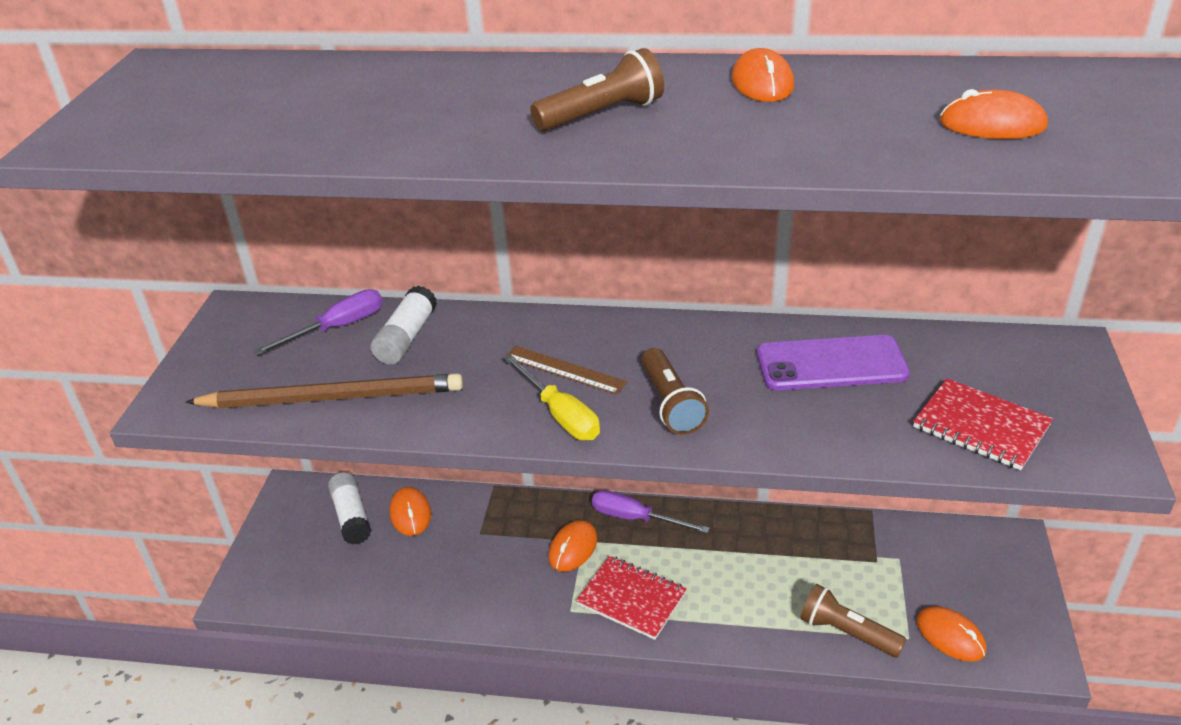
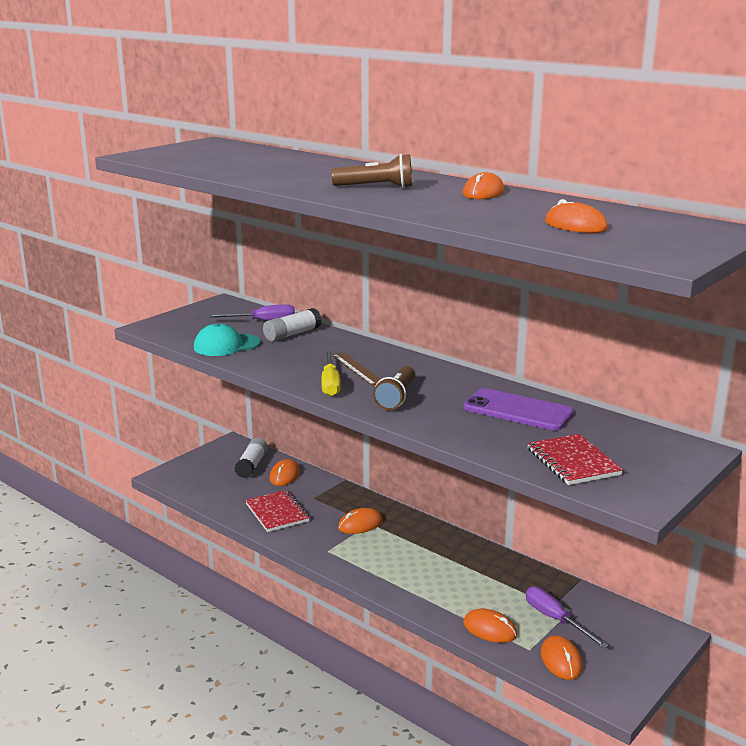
camera: 30 degrees right, 15 degrees down
brown pencil [185,373,463,408] -> turquoise cap [194,323,261,356]
red notebook [576,556,687,640] -> red notebook moved to [245,490,310,532]
purple screwdriver [592,490,710,533] -> purple screwdriver moved to [526,587,608,648]
brown flashlight [800,584,906,657] -> orange mouse [463,608,517,643]

